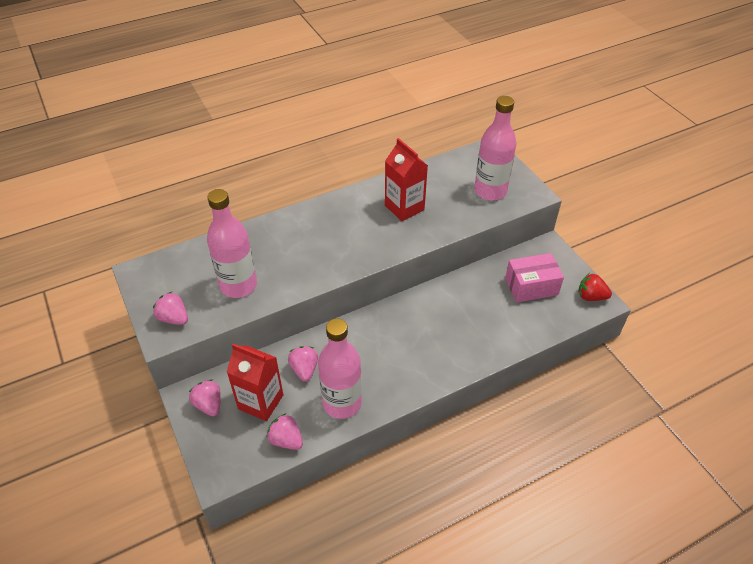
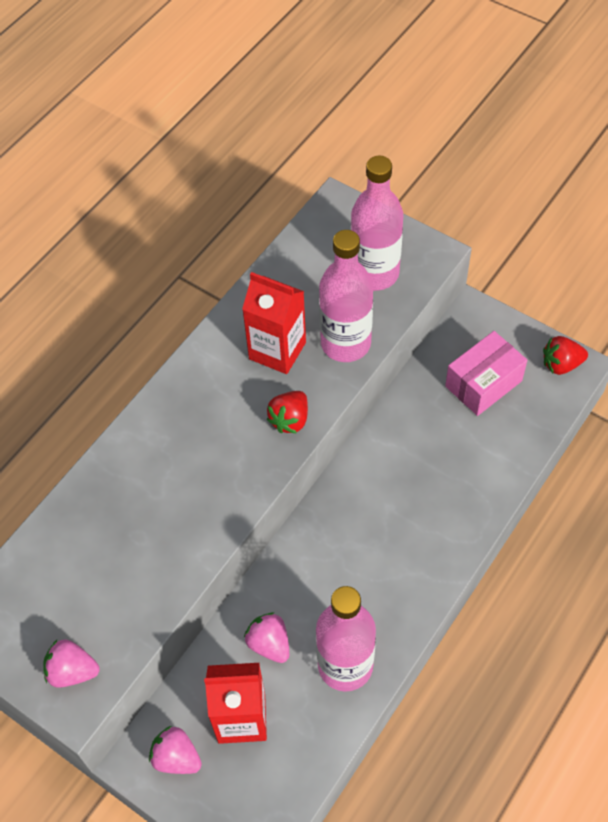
camera: 25 degrees left, 10 degrees up
pink bottle [207,189,257,298] -> pink bottle moved to [319,230,373,362]
pink strawberry [267,413,303,450] -> none
none -> red strawberry [266,391,308,434]

